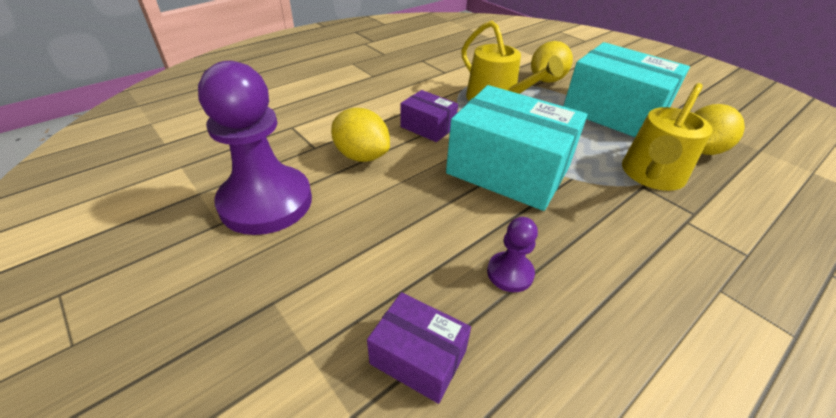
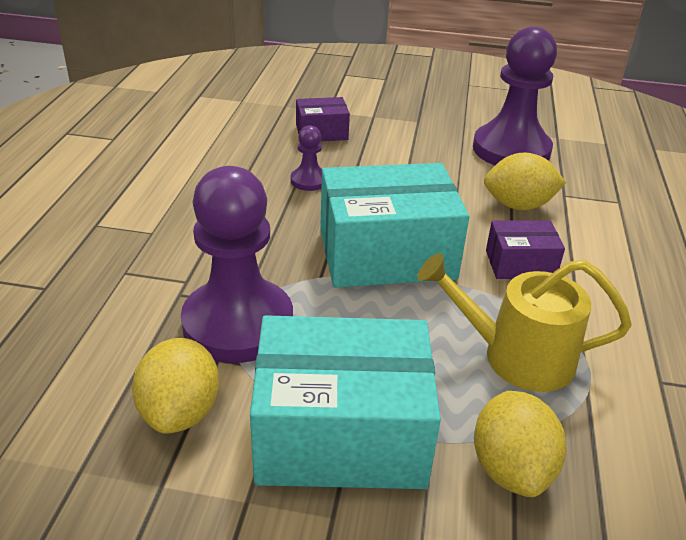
camera: 140 degrees right, 5 degrees down
yellow watering can [622,83,713,191] -> purple pawn [181,166,293,363]

